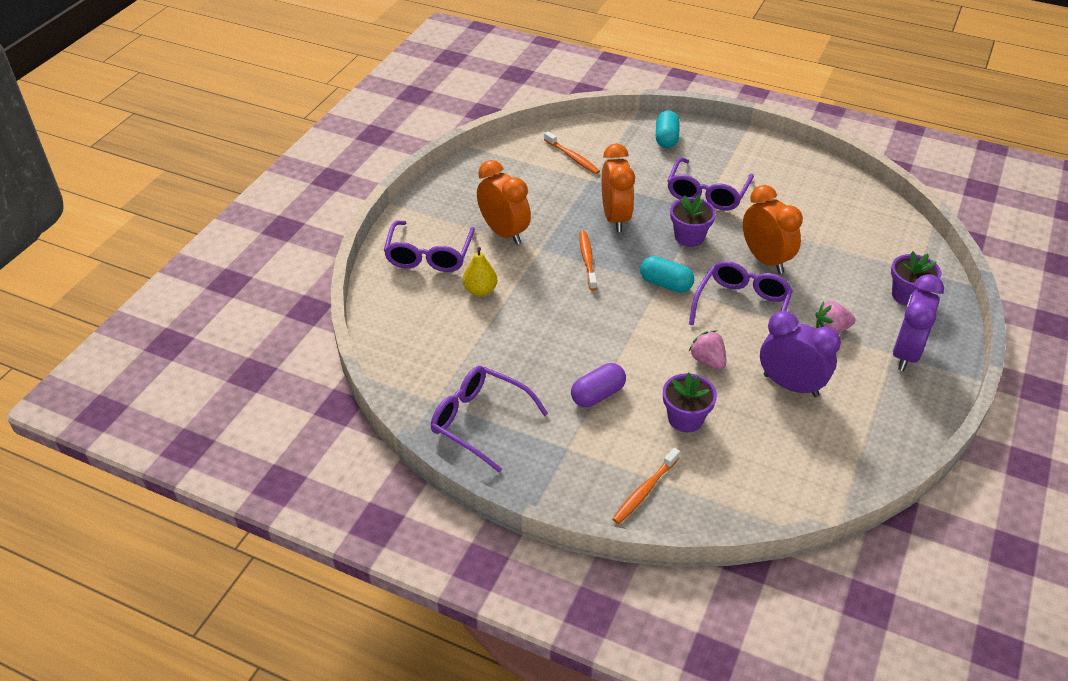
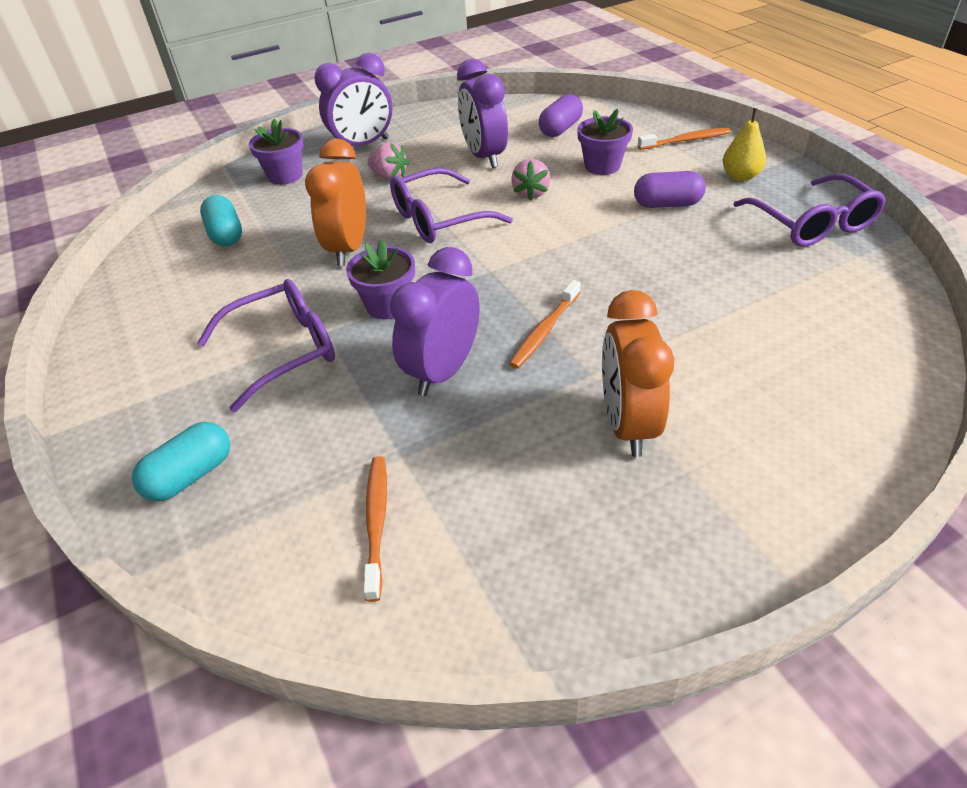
camera: 140 degrees left, 0 degrees up
purple glasses [384,220,475,272] -> none
yellow pear [463,247,497,296] -> yellow pear moved to [722,108,766,181]
orange clock [602,143,635,232] -> purple clock [390,247,480,396]
turquoise capsule [640,256,694,293] -> turquoise capsule moved to [200,195,242,246]
none -> purple capsule [539,94,583,137]

